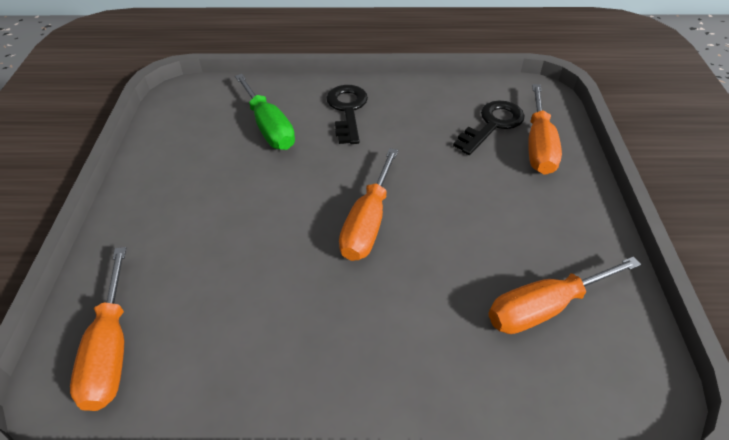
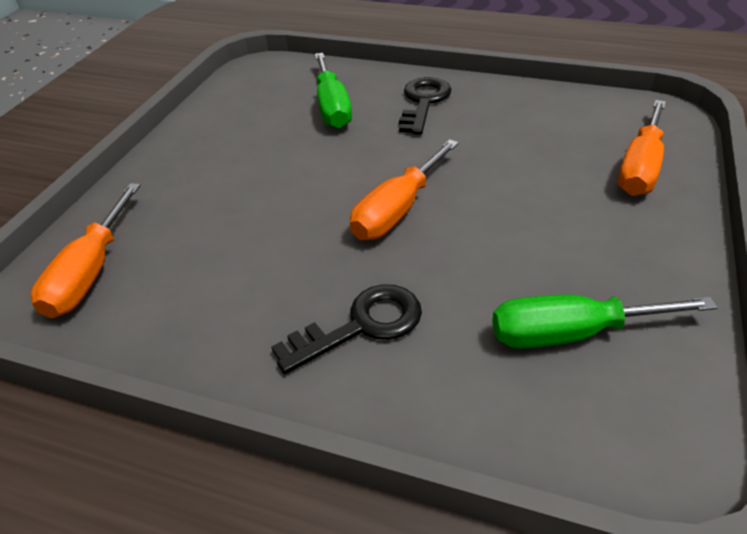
camera: 20 degrees right, 5 degrees down
black key [453,101,525,155] -> black key moved to [271,284,422,374]
orange screwdriver [488,256,641,334] -> green screwdriver [492,295,718,348]

